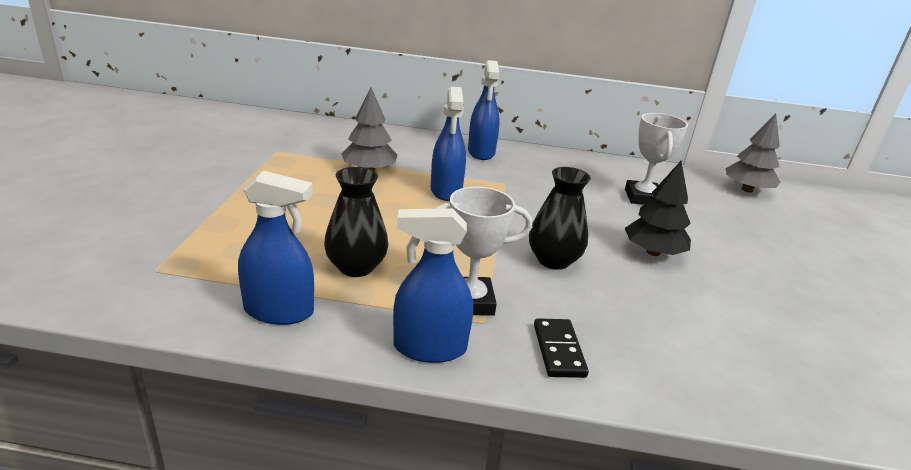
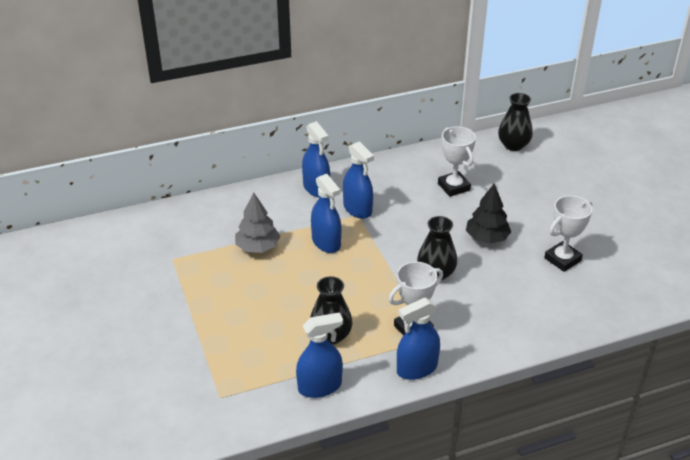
camera: 25 degrees left, 10 degrees up
black domino [534,318,589,378] -> none
grey tree [725,114,780,193] -> black vase [498,93,533,151]
none -> blue spray bottle [343,141,374,219]
none -> white trophy [544,195,592,272]

